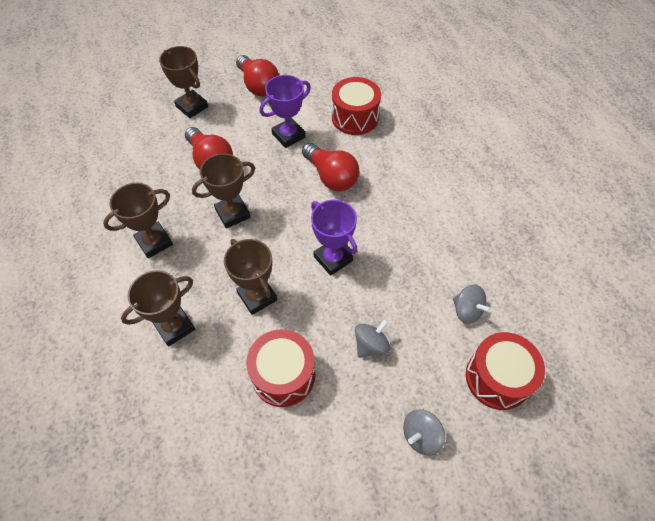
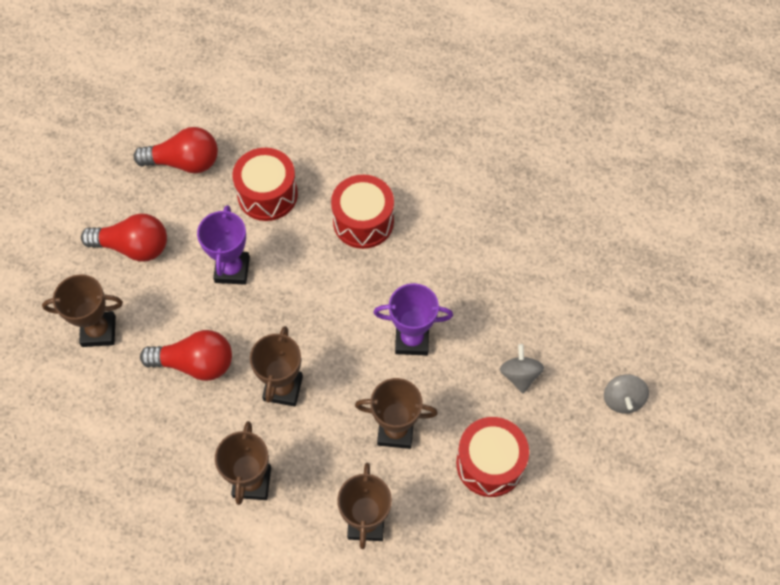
camera: 50 degrees left, 5 degrees up
red light bulb [302,143,359,191] -> red light bulb moved to [133,127,218,173]
grey spinning top [453,284,491,324] -> none
red drum [466,332,545,410] -> red drum moved to [331,175,394,249]

